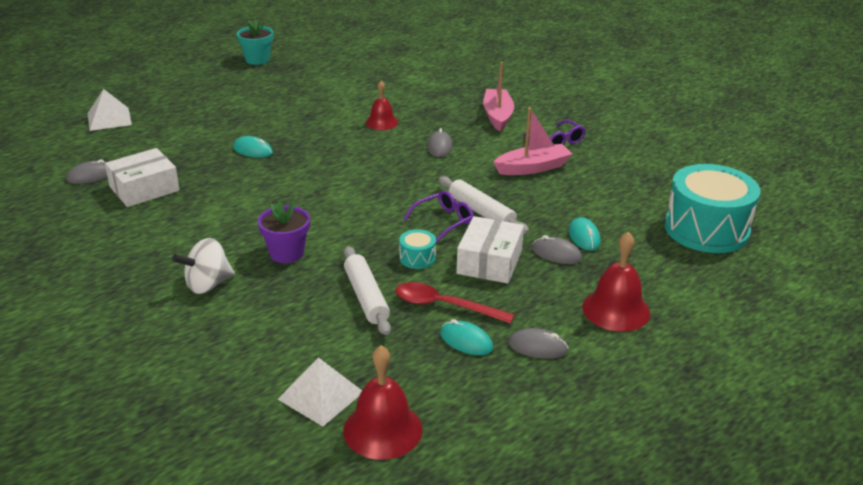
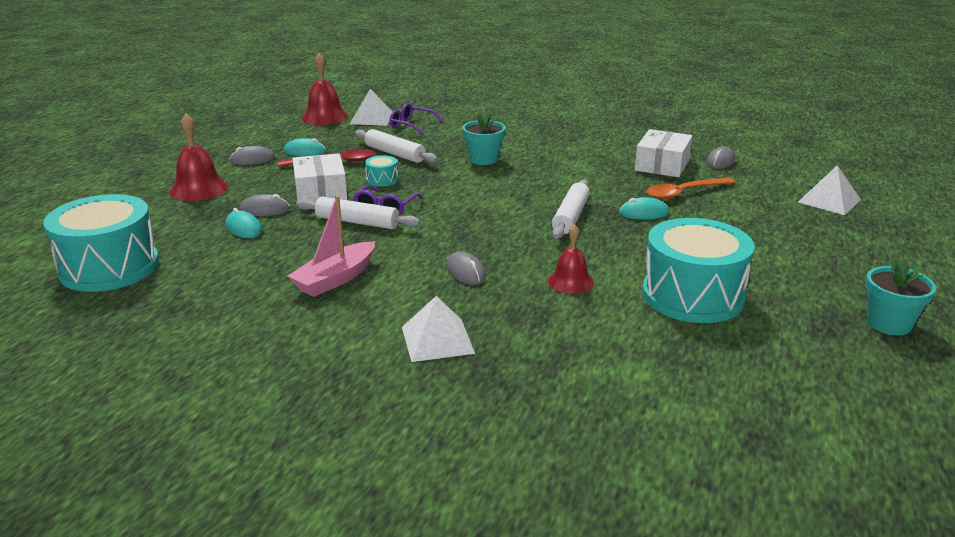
camera: 150 degrees right, 5 degrees down
white spinning top [172,238,235,294] -> none
purple flower pot [258,201,310,263] -> turquoise flower pot [462,112,506,165]
pink boat [483,62,514,131] -> white pyramid [402,296,475,362]
purple glasses [523,120,585,145] -> purple glasses moved to [389,103,444,135]
none -> white rolling pin [552,180,590,239]
none -> turquoise drum [642,218,755,323]
none -> orange spoon [646,178,735,200]

